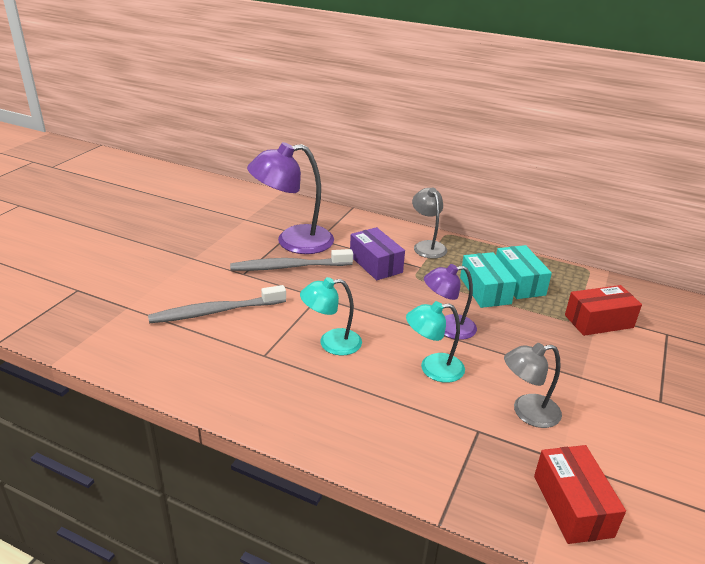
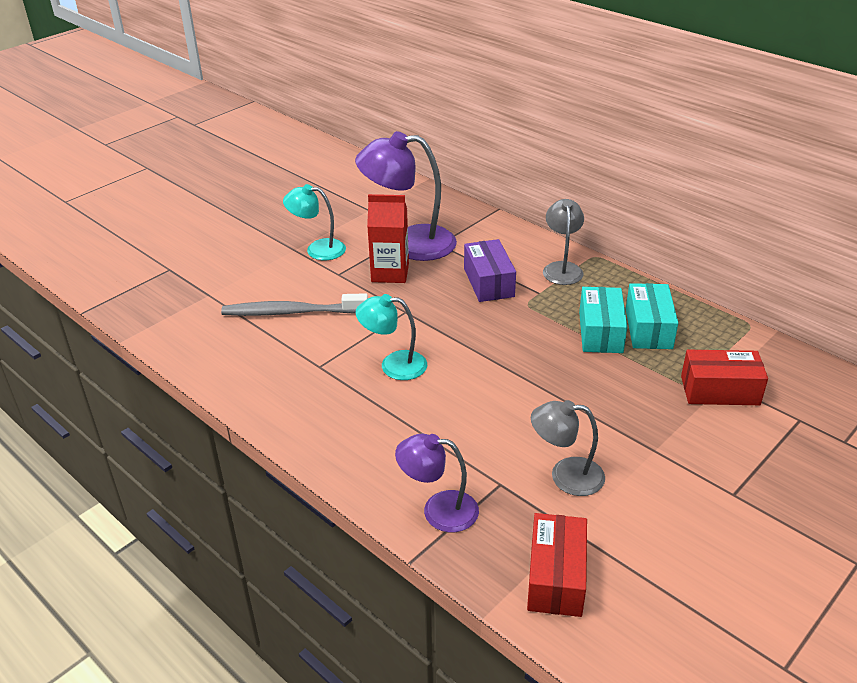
camera: 20 degrees right, 5 degrees up
grey toothbrush [230,249,353,271] -> red carton [367,194,409,283]
turquoise lamp [406,301,465,383] -> turquoise lamp moved to [283,184,346,260]
purple lamp [424,264,477,340] -> purple lamp moved to [395,434,479,532]

